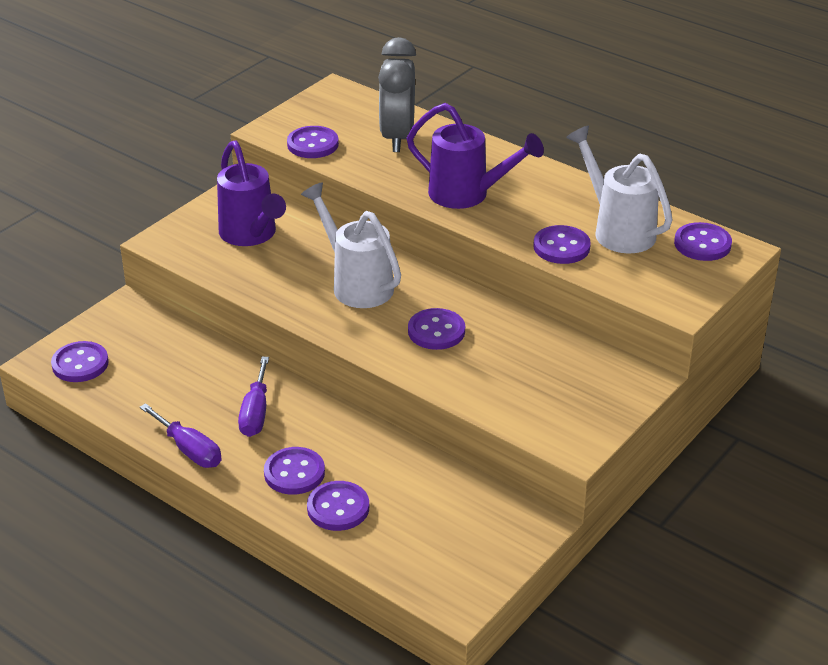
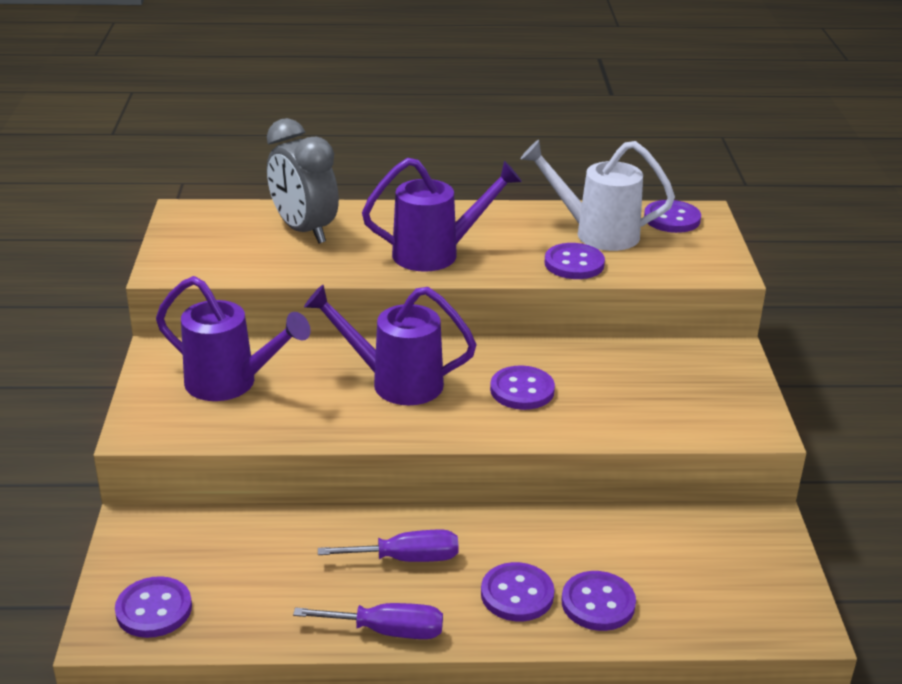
camera: 40 degrees left, 5 degrees down
purple screwdriver [238,357,269,437] -> purple screwdriver turned 60 degrees counterclockwise [318,530,459,562]
purple button [287,126,339,158] -> none
white watering can [301,182,401,308] -> purple watering can [304,285,477,405]

